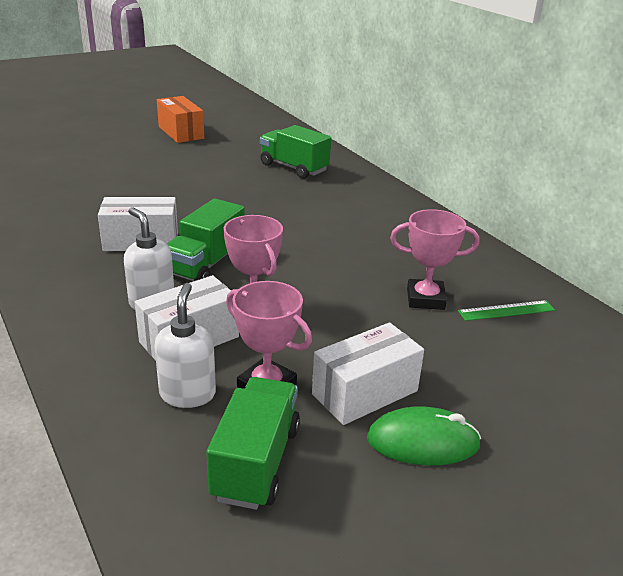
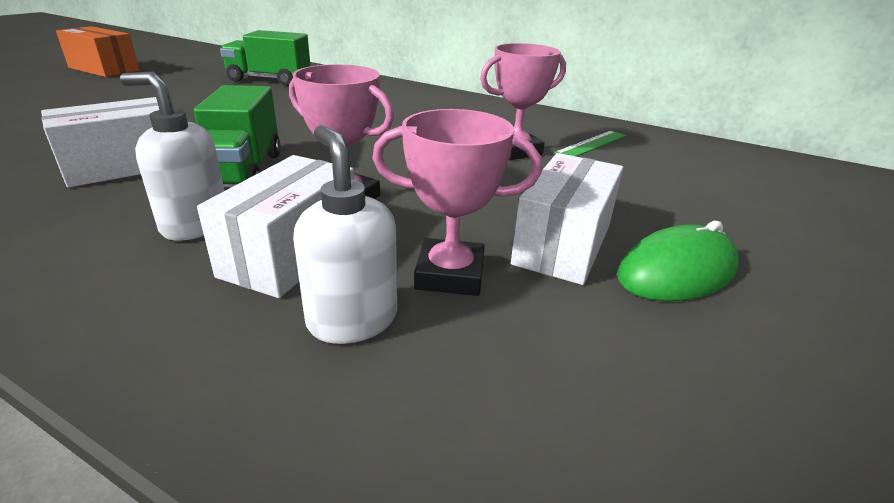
camera: 30 degrees left, 0 degrees up
green truck [206,377,300,510] -> none

